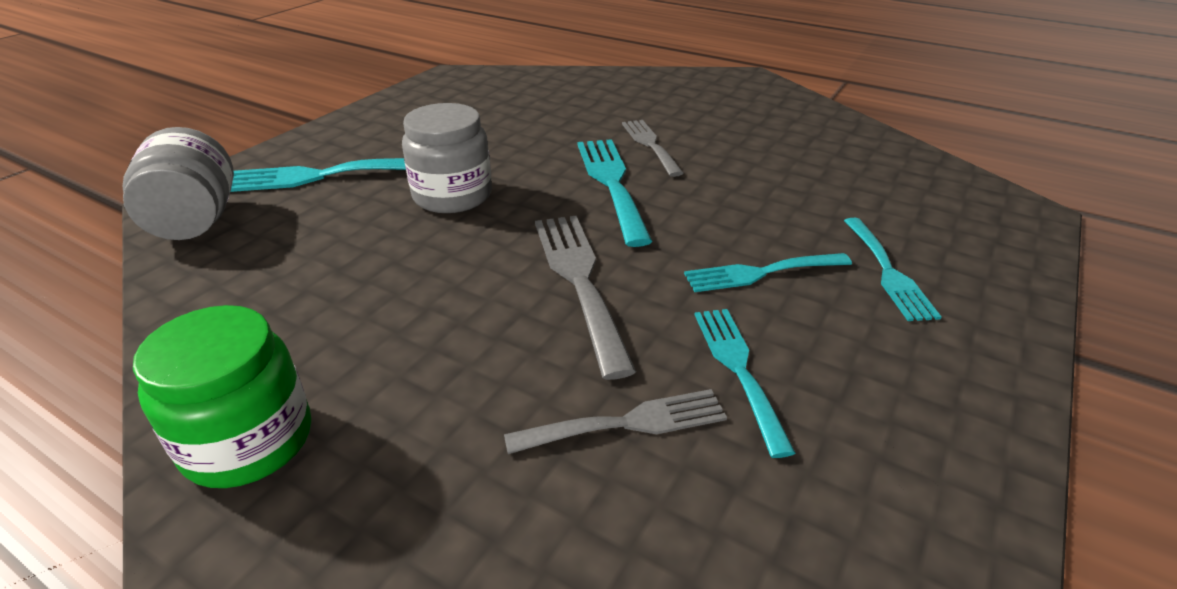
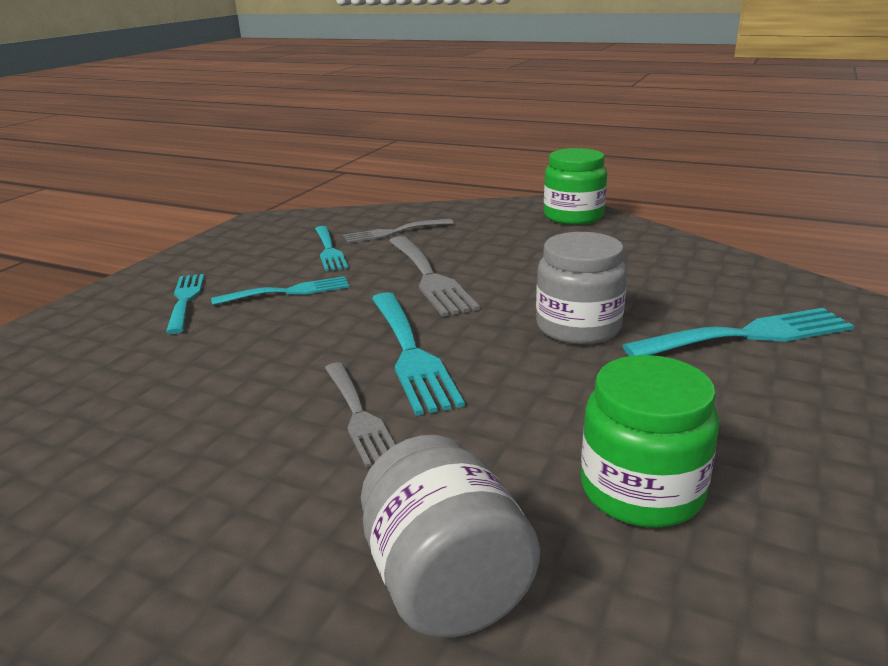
camera: 175 degrees right, 10 degrees down
grey jar [123,127,234,240] -> grey jar moved to [361,435,540,638]
none -> green jar [581,355,719,528]

